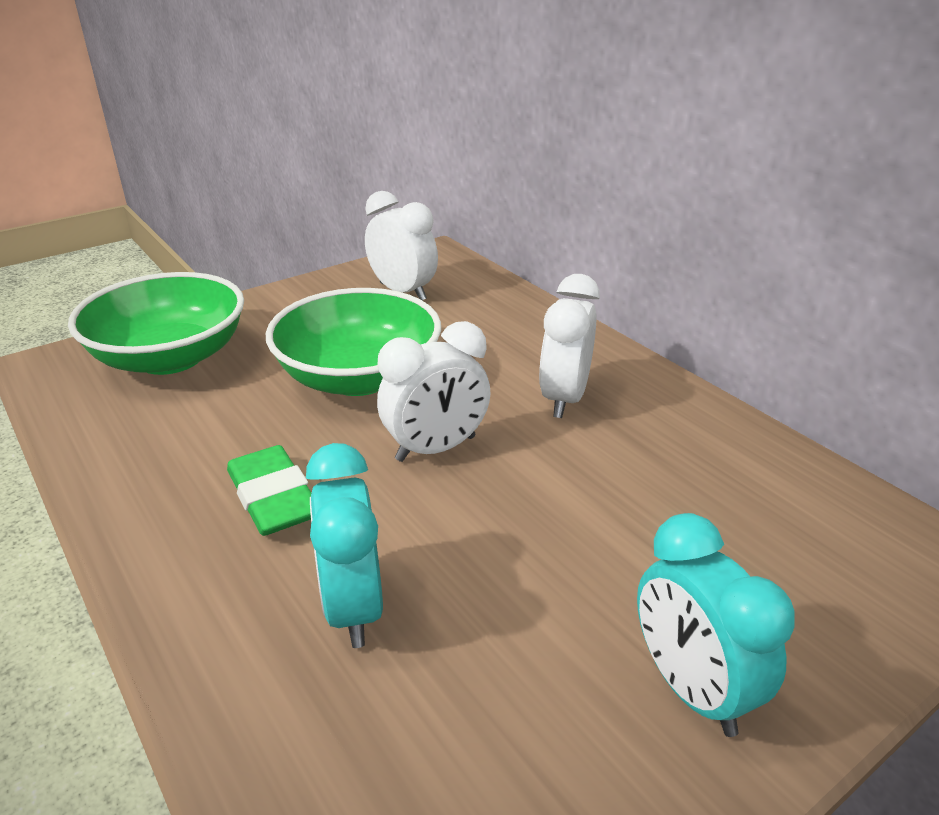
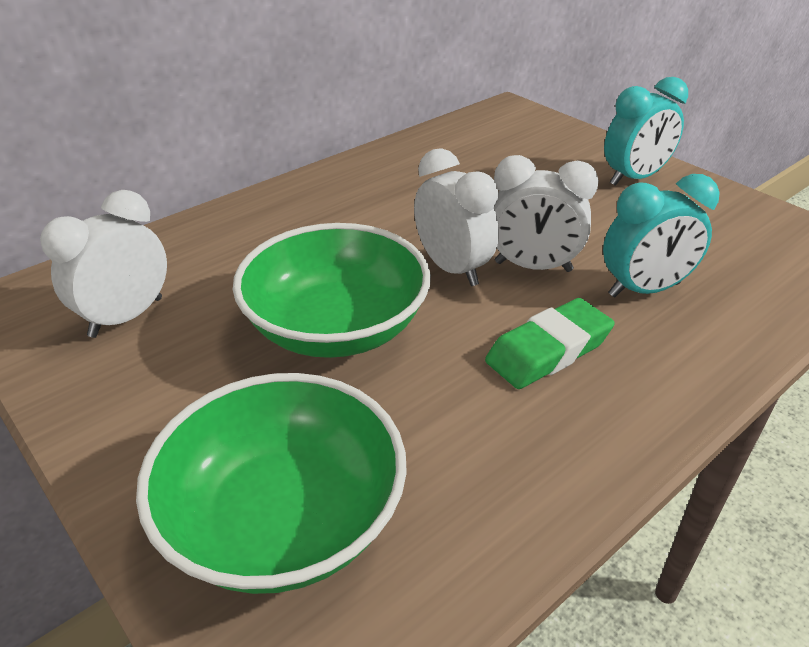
camera: 95 degrees left, 5 degrees up
white clock [539,274,600,418] -> white clock moved to [494,155,599,272]

